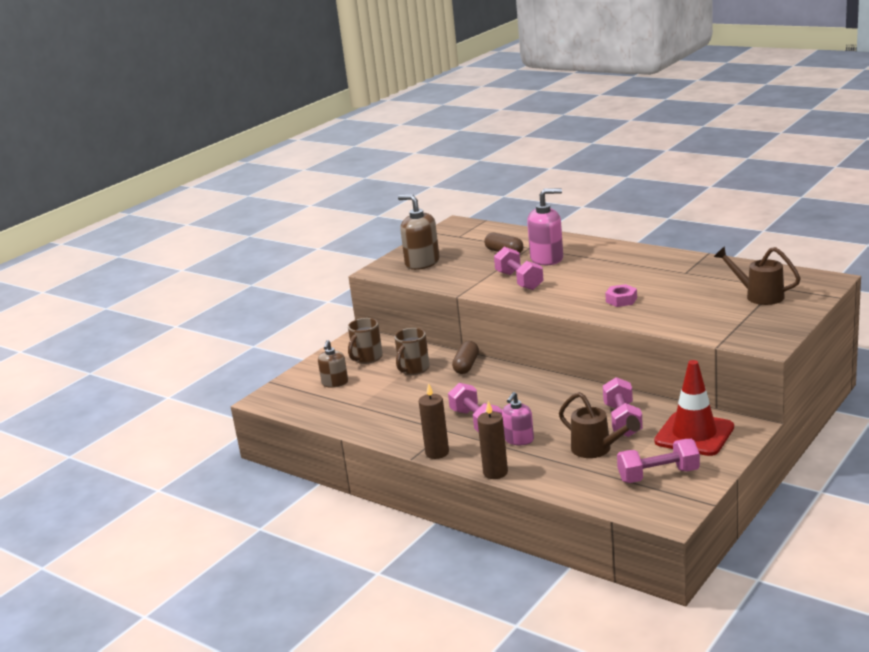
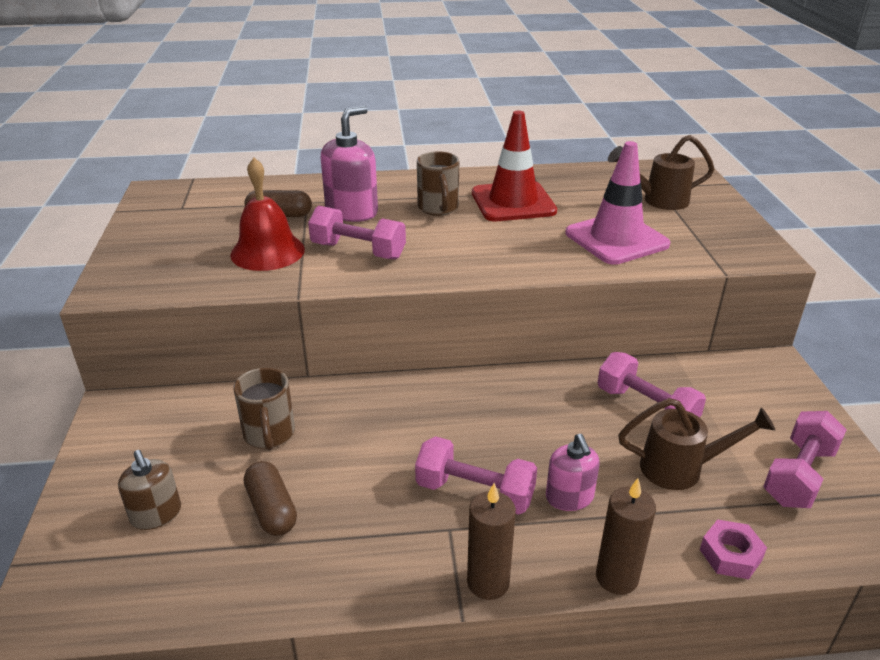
camera: 45 degrees left, 10 degrees up
brown mug [348,318,383,364] -> brown mug moved to [417,151,459,216]
brown soap dispenser [398,195,439,270] -> none
brown capsule [452,341,479,374] -> brown capsule moved to [244,461,297,536]
pink nut [605,284,637,307] -> pink nut moved to [700,520,767,579]
red traffic cone [654,360,734,456] -> red traffic cone moved to [472,111,557,221]
none -> red bell [230,158,305,271]
none -> pink traffic cone [565,141,670,265]

